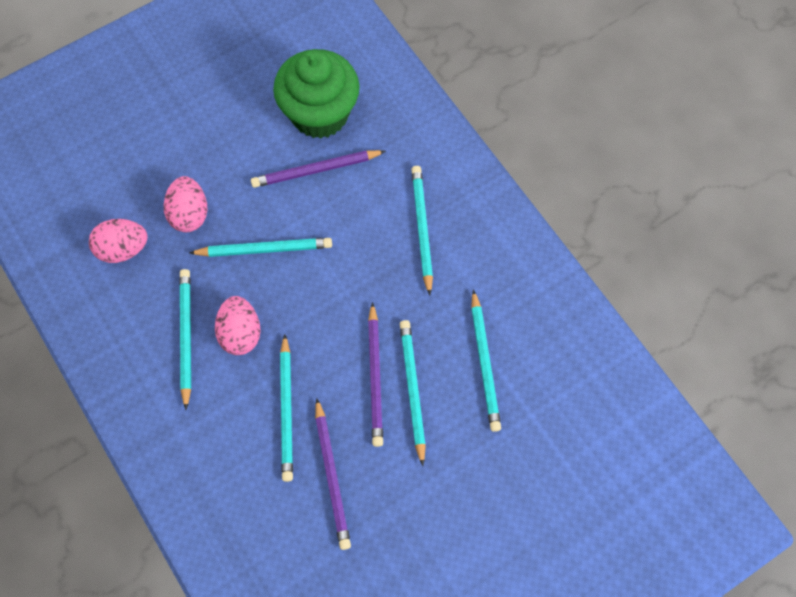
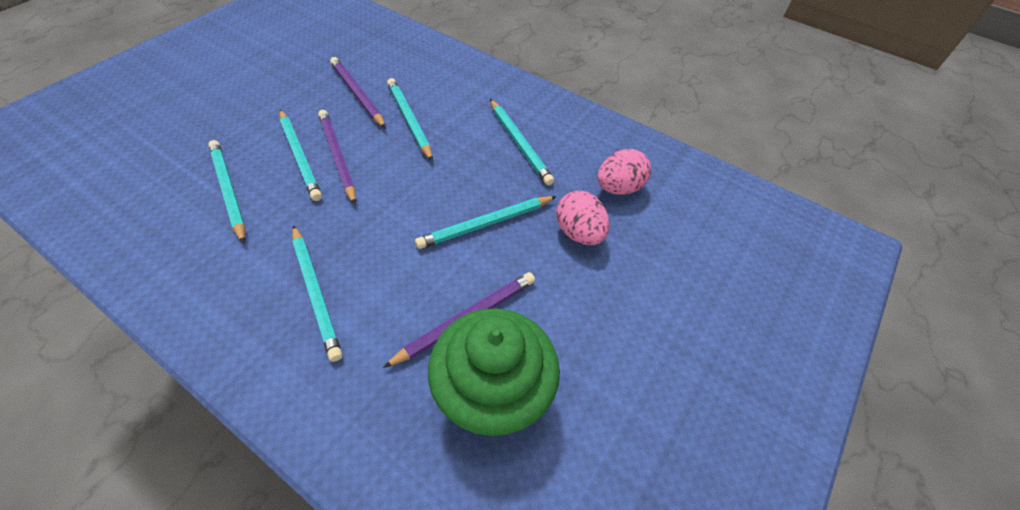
camera: 155 degrees right, 15 degrees down
pink egg [215,296,261,355] -> none

